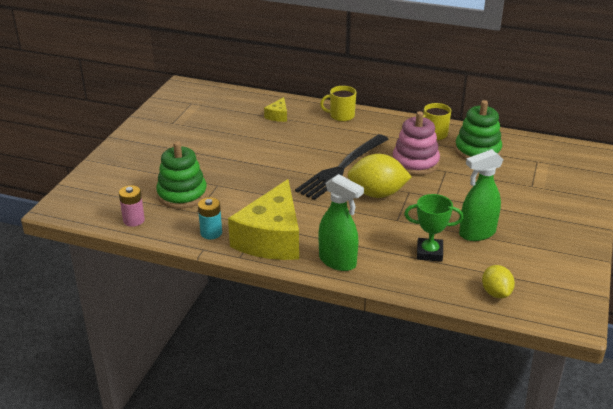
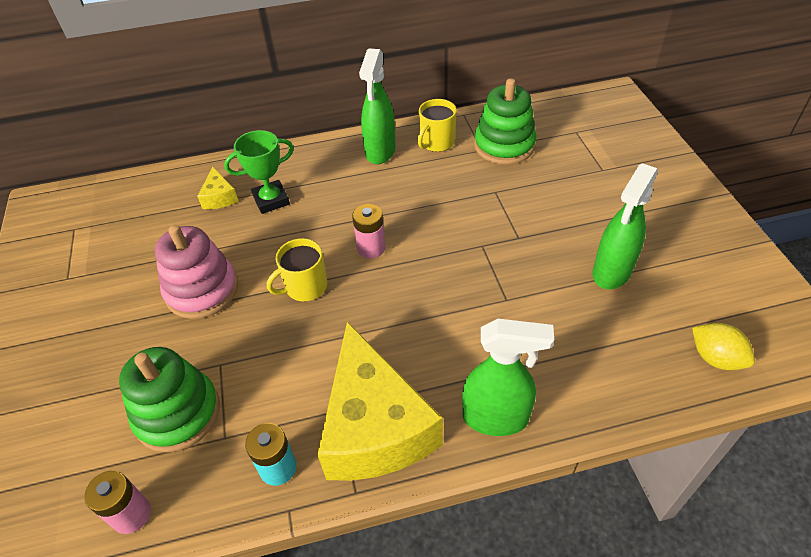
camera: 30 degrees left, 15 degrees up
black fork [295,134,389,200] -> pink battery [352,204,386,259]
yellow mug [320,86,356,121] -> yellow mug moved to [267,238,327,301]
yellow lemon [348,154,412,198] -> none
pink stacking toy [393,111,440,175] -> pink stacking toy moved to [155,225,238,319]
green trophy [404,194,463,262] -> green trophy moved to [224,130,294,214]
none -> green spray bottle [359,48,396,164]

